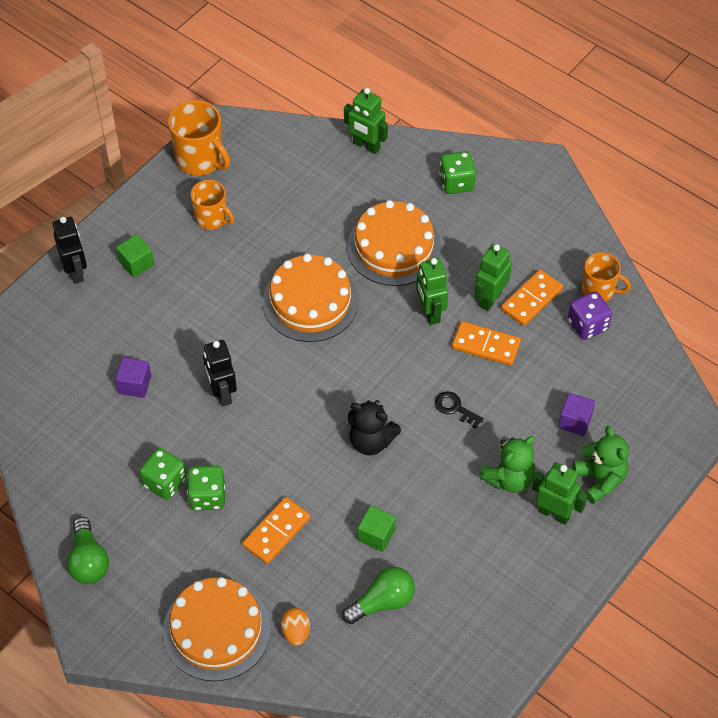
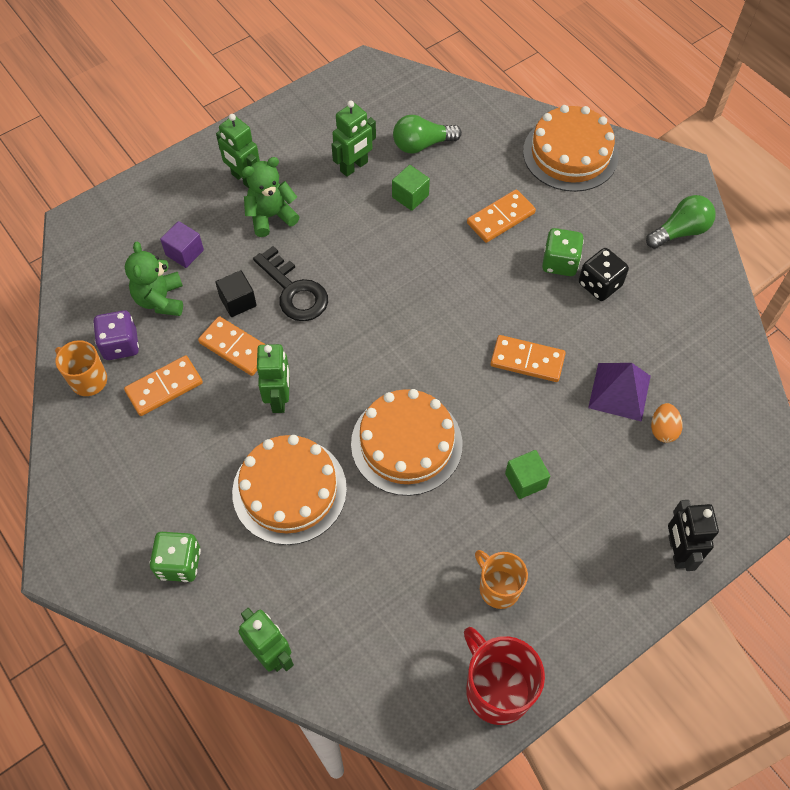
camera: 165 degrees left, 5 degrees up
green light bulb [67,517,109,584] -> green light bulb turned 60 degrees clockwise [646,195,716,249]
purple cube [115,357,151,398] -> purple pyramid [588,363,651,422]
green cube [116,234,154,278] -> green cube moved to [505,450,550,499]
green dice [139,448,187,500] -> black dice [579,248,629,301]
orange mug [168,100,230,175] -> red mug [464,627,545,725]
black robot [203,340,237,407] -> orange domino [491,335,566,382]
orange egg [281,608,310,645] -> orange egg moved to [651,403,683,443]
black teddy bear [348,400,401,455] -> none
black key [435,391,484,428] -> black key [253,246,328,321], size x1.77
green robot [475,244,512,311] -> green robot moved to [331,101,376,177]
green teddy bear [573,426,629,504] -> green teddy bear moved to [125,242,183,316]
none -> black cube [215,270,257,317]

